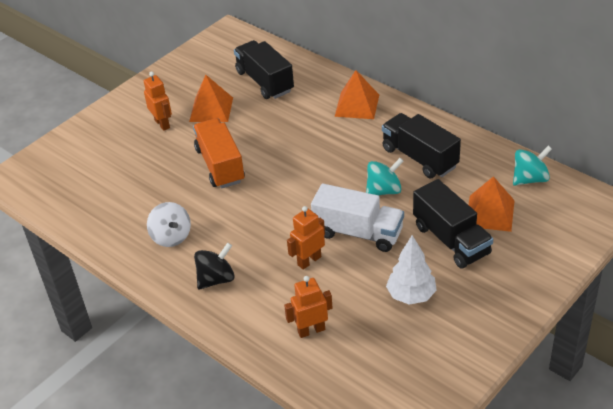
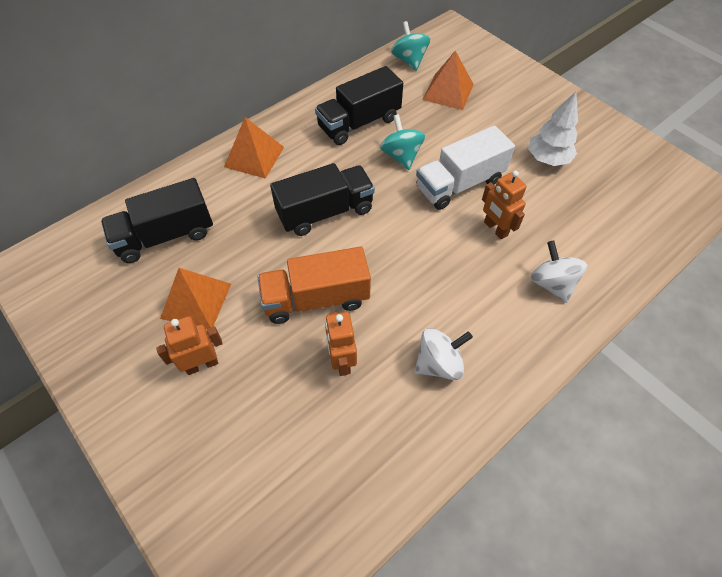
camera: 85 degrees left, 15 degrees up
black spinning top [194,243,235,290] -> none
orange robot [284,276,332,338] -> orange robot moved to [325,312,357,376]
white truck [311,184,404,252] -> white truck turned 150 degrees counterclockwise [416,126,515,210]
black truck [413,179,493,269] -> black truck moved to [270,163,375,236]
none -> white spinning top [531,240,587,303]

